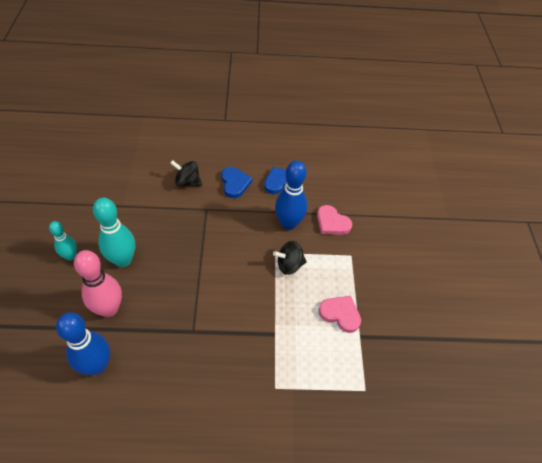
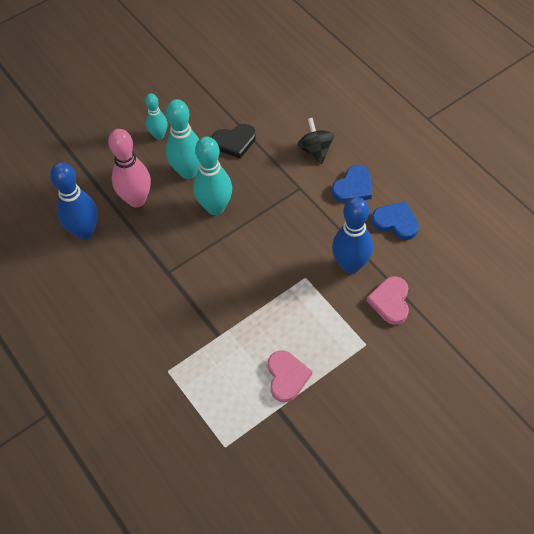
camera: 60 degrees right, 5 degrees up
black spinning top [273,241,307,275] -> none
none -> turquoise bowling pin [194,136,232,215]
none -> black heart [211,124,256,158]

